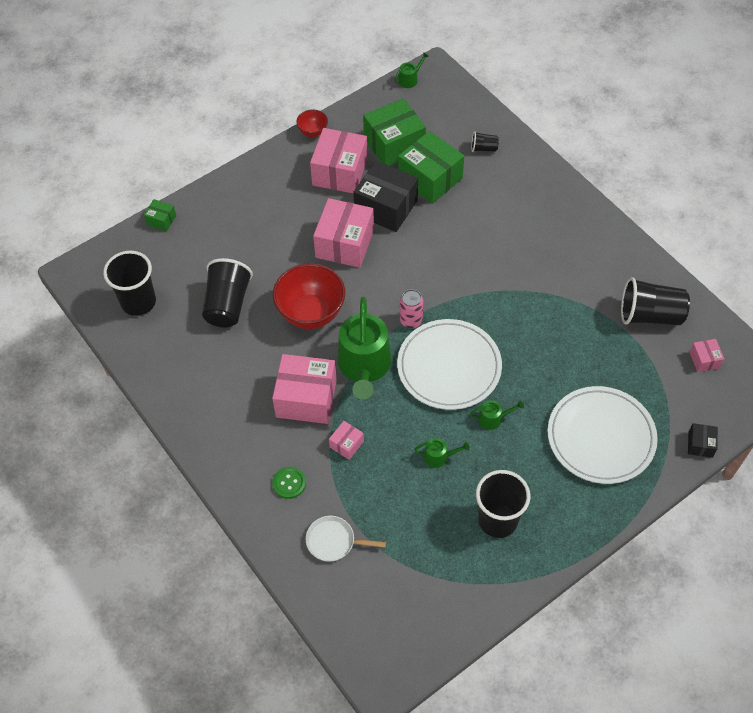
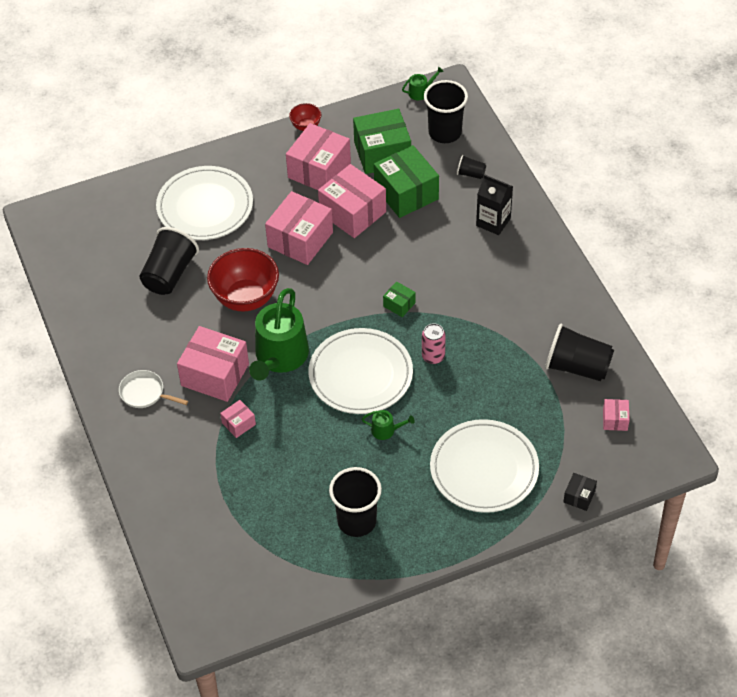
camera: 15 degrees right, 5 degrees down
black cup [103,251,156,316] -> black cup moved to [424,80,468,143]
green box [144,199,176,231] -> green box moved to [383,281,416,317]
green button [272,467,306,499] -> none
white pan [306,516,386,562] -> white pan moved to [119,370,188,408]
black box [353,160,418,232] -> pink box [318,164,386,238]
pink can [400,289,423,328] -> pink can moved to [422,323,446,364]
green watering can [414,438,469,468] -> none
none -> white plate [156,166,253,240]
none -> black carton [476,174,513,235]

